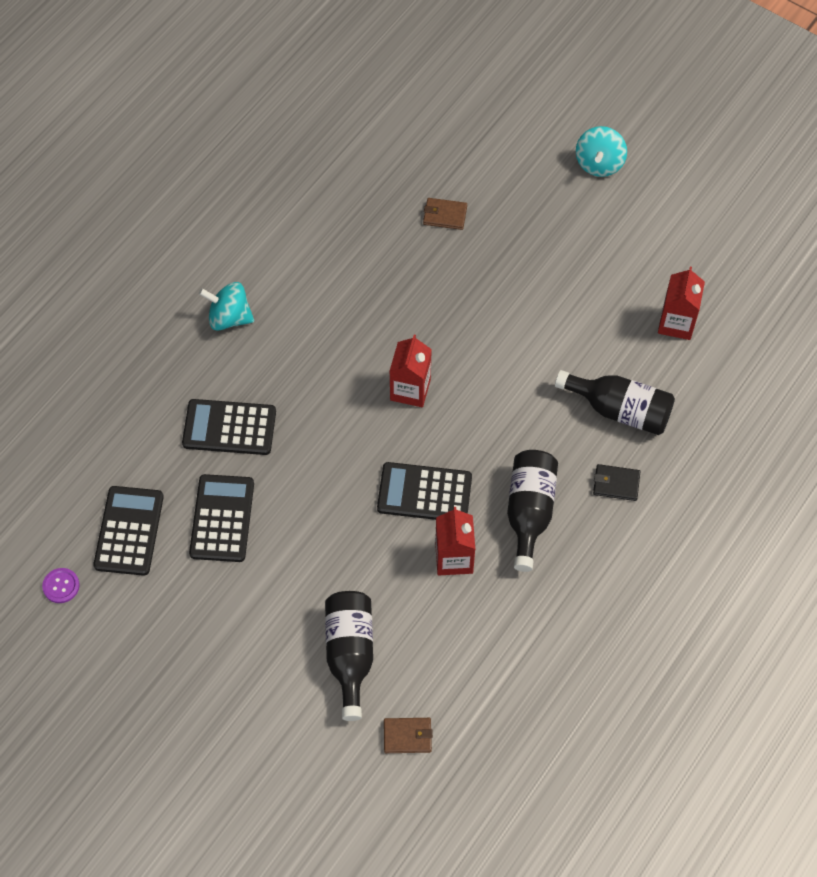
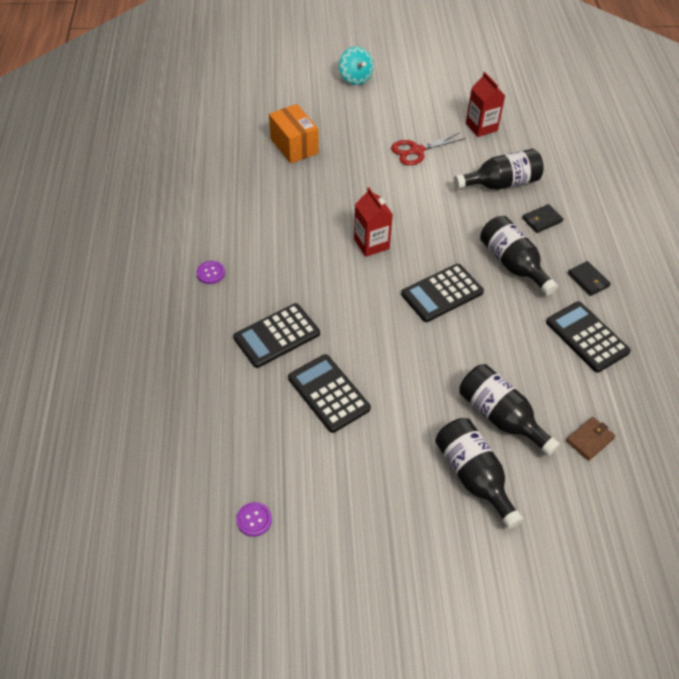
camera: 40 degrees left, 10 degrees down
black calculator [93,486,164,576] -> black calculator moved to [546,301,631,373]
turquoise spinning top [199,282,254,330] -> purple button [196,261,225,284]
brown wallet [423,198,467,230] -> orange box [269,104,319,164]
red carton [435,507,475,575] -> none
none -> red scissors [391,133,465,165]
none -> black bottle [435,418,523,529]
none -> black wallet [568,261,611,296]

